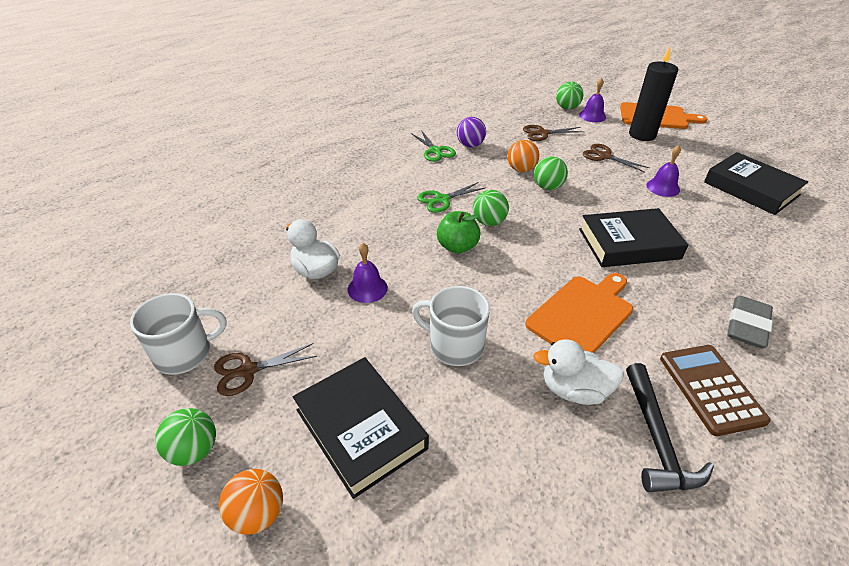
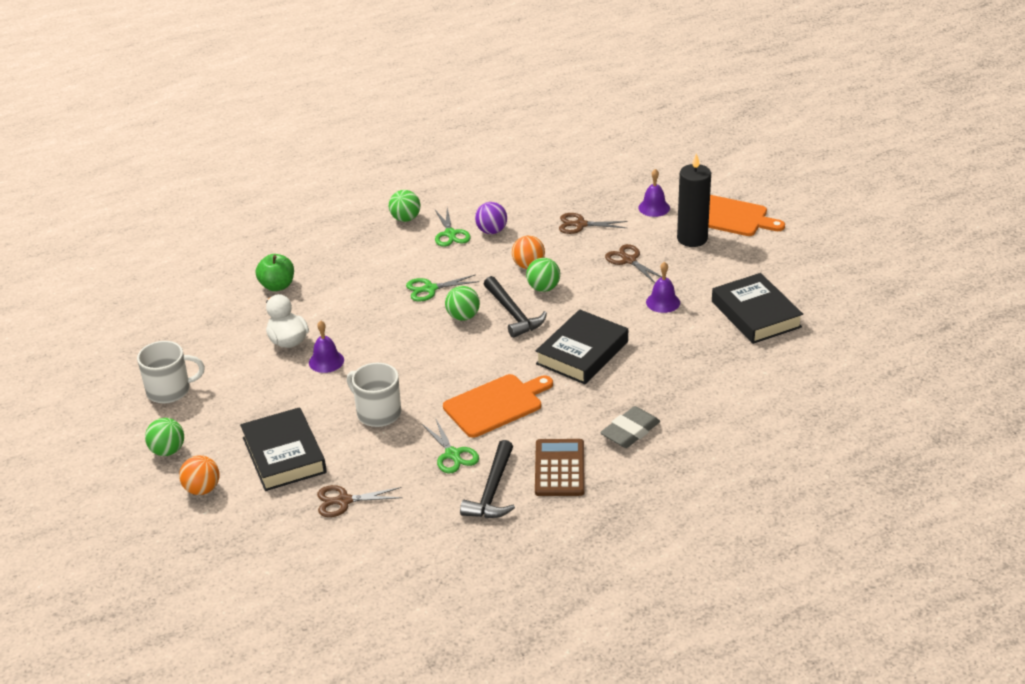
camera: 15 degrees right, 5 degrees down
brown scissors [214,343,318,396] -> brown scissors moved to [317,485,403,517]
green apple [437,211,481,254] -> green apple moved to [255,254,294,291]
white duck [533,339,624,405] -> green scissors [422,419,479,473]
green ball [556,81,584,110] -> green ball moved to [389,190,420,222]
black book [579,208,688,267] -> black book turned 60 degrees counterclockwise [536,309,628,384]
none -> black hammer [484,276,547,338]

